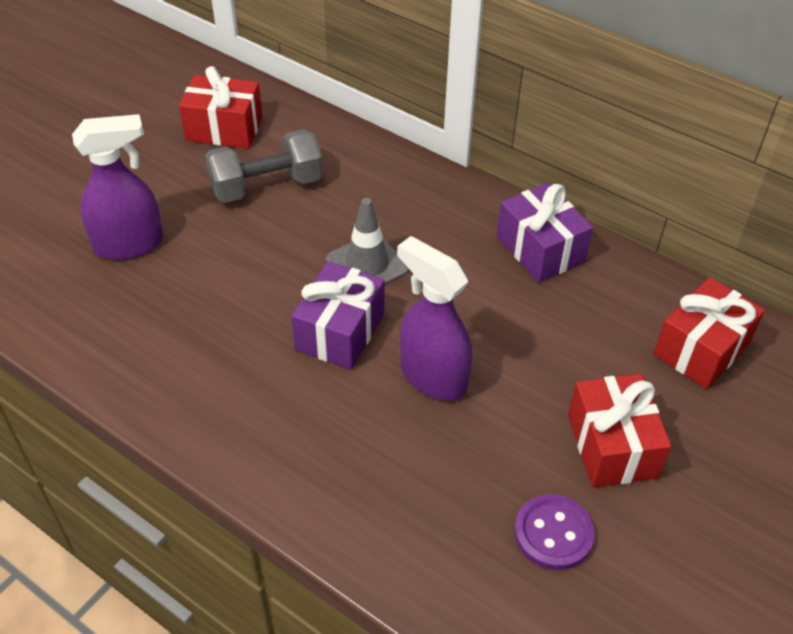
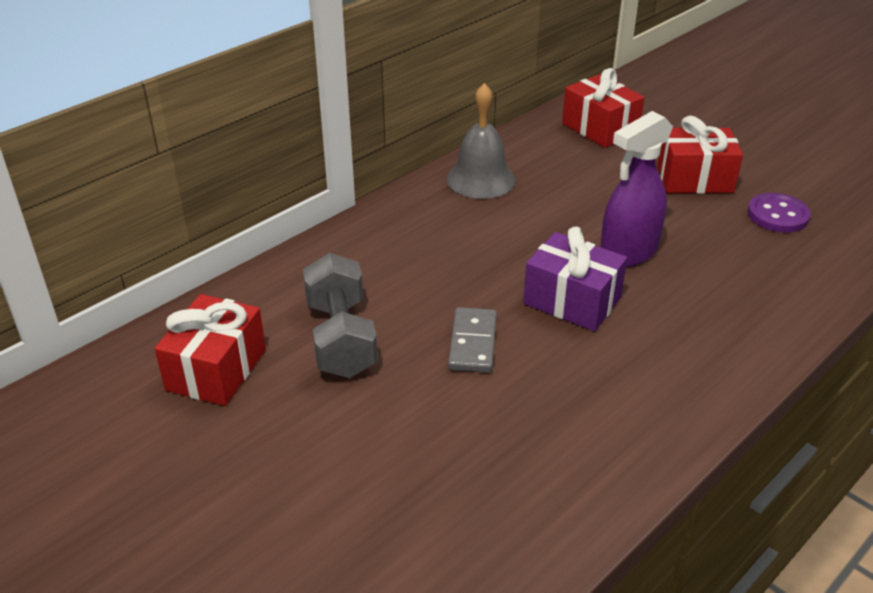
camera: 80 degrees left, 10 degrees down
purple spray bottle [72,114,163,260] -> none
grey traffic cone [326,198,409,285] -> none
purple gift [497,183,593,282] -> grey bell [447,83,516,199]
none -> grey domino [448,307,497,373]

